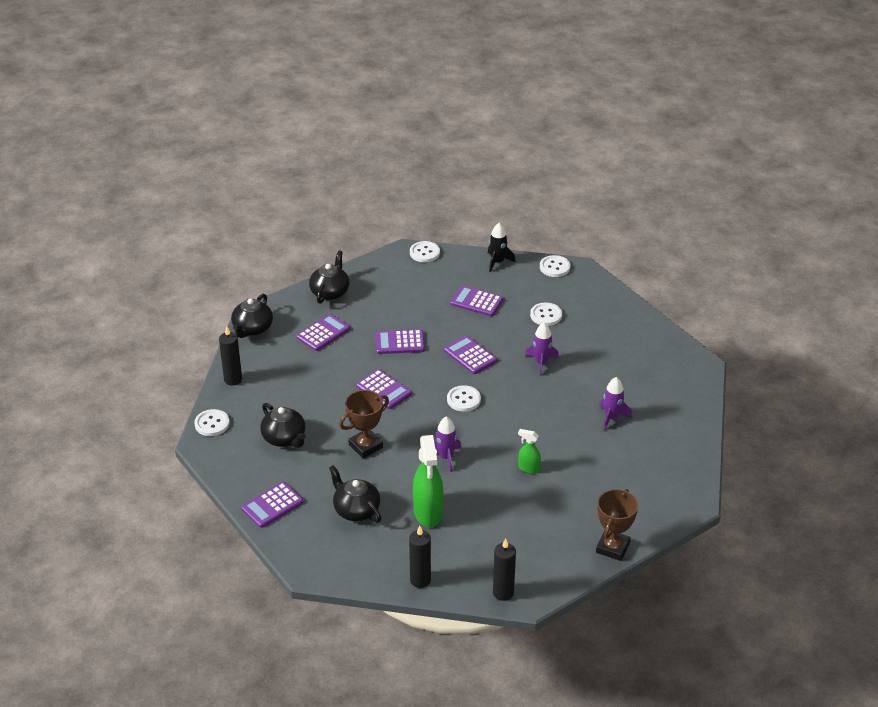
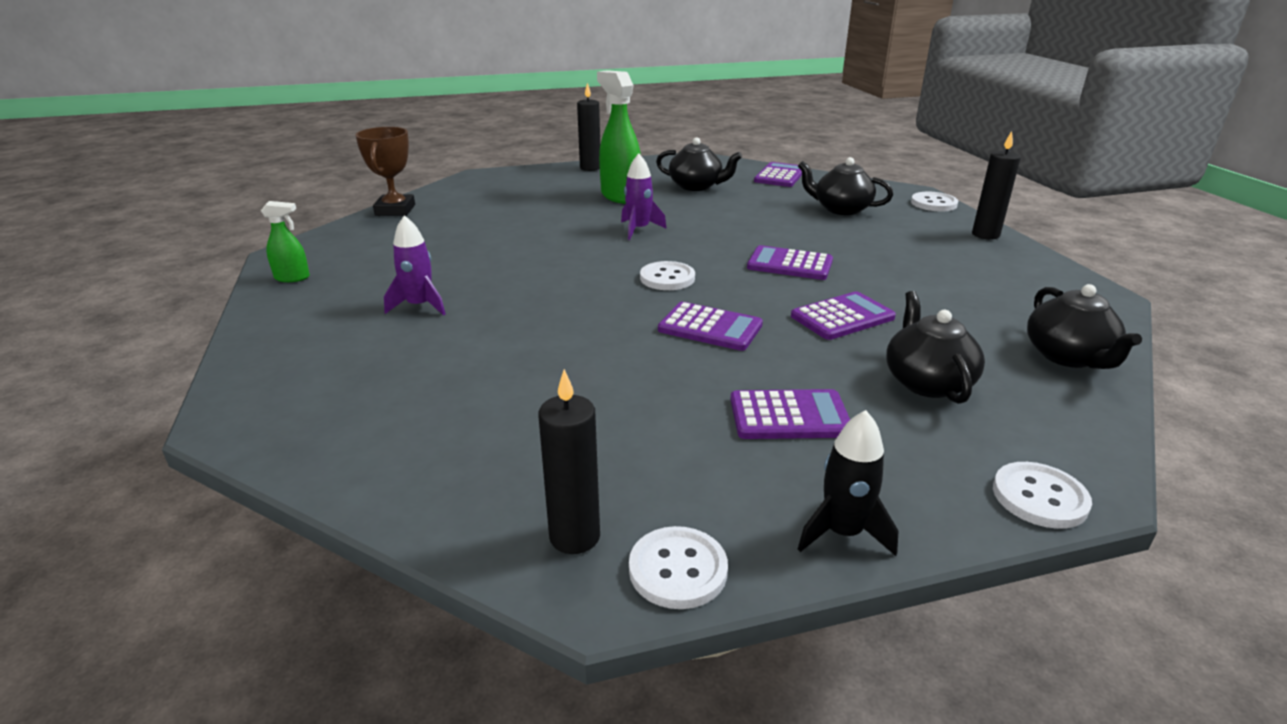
camera: 155 degrees right, 10 degrees down
black teapot [231,294,273,338] -> black teapot moved to [886,291,985,404]
purple calculator [296,314,350,351] -> none
brown trophy [339,390,389,458] -> none
black candle [493,538,516,601] -> black candle moved to [538,369,600,554]
green spray bottle [518,429,541,474] -> green spray bottle moved to [261,201,310,282]
purple rocket [525,323,559,376] -> none
white button [530,303,562,326] -> none

